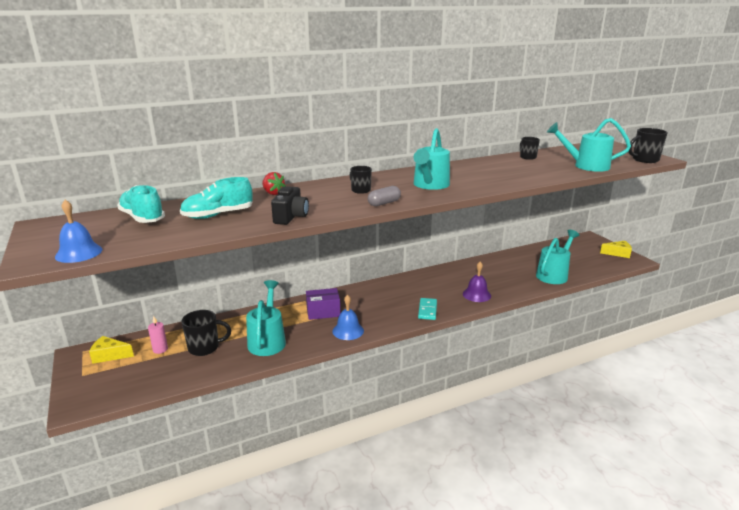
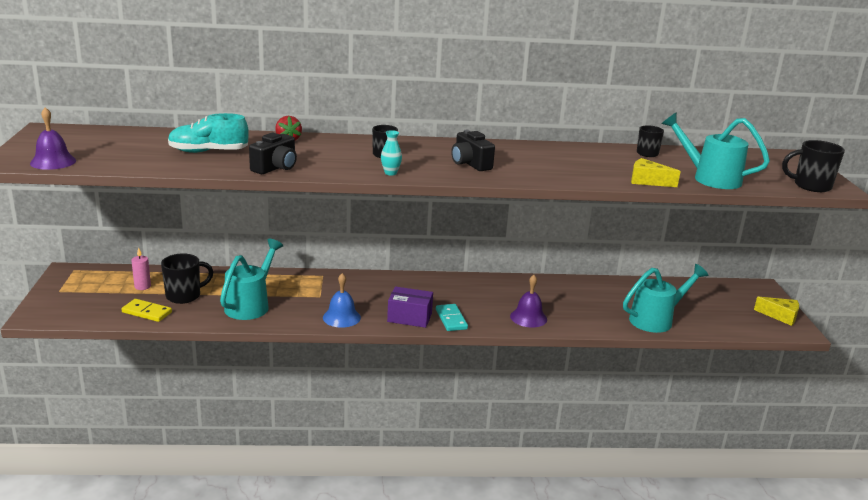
camera: 20 degrees right, 0 degrees up
blue bell [55,200,102,263] -> purple bell [30,107,76,170]
yellow cheese [89,336,134,364] -> yellow cheese moved to [631,158,681,187]
turquoise shoe [117,185,165,223] -> none
black mug [181,310,231,356] -> black mug turned 45 degrees counterclockwise [161,253,213,304]
purple box [306,288,340,320] -> purple box moved to [387,286,433,328]
grey capsule [368,186,401,206] -> turquoise vase [381,130,402,176]
turquoise watering can [414,128,450,190] -> black camera [451,130,495,171]
turquoise domino [418,298,437,320] -> turquoise domino turned 45 degrees counterclockwise [436,304,468,331]
none -> yellow domino [121,299,172,322]

